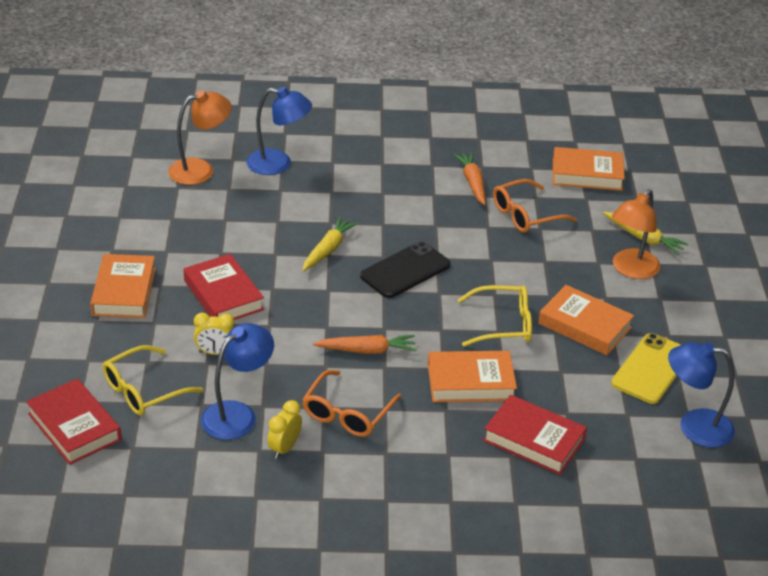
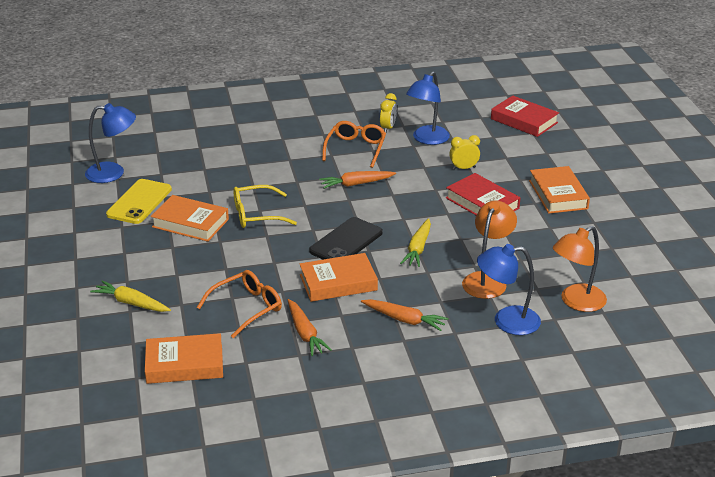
camera: 170 degrees right, 5 degrees down
yellow glasses [102,345,203,415] -> none
orange book [428,351,517,402] -> orange book moved to [300,253,378,302]
red book [483,395,587,475] -> none
orange lamp [612,189,661,279] -> orange lamp moved to [462,200,517,299]
none -> orange carrot [361,299,448,331]

